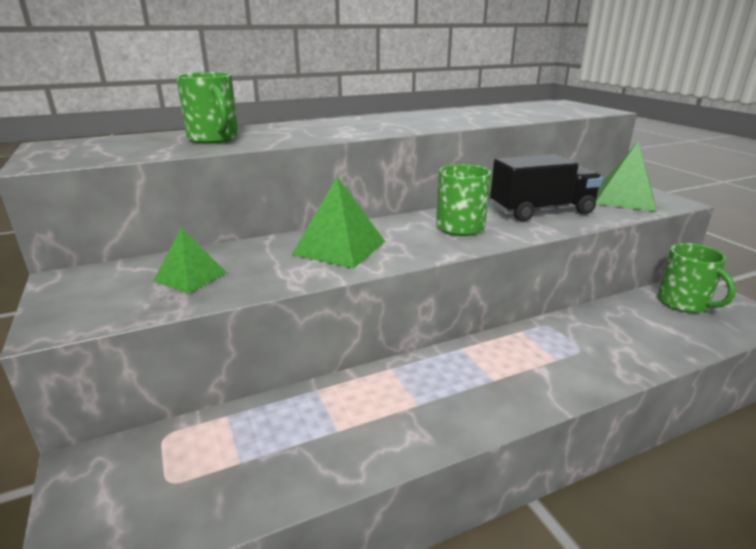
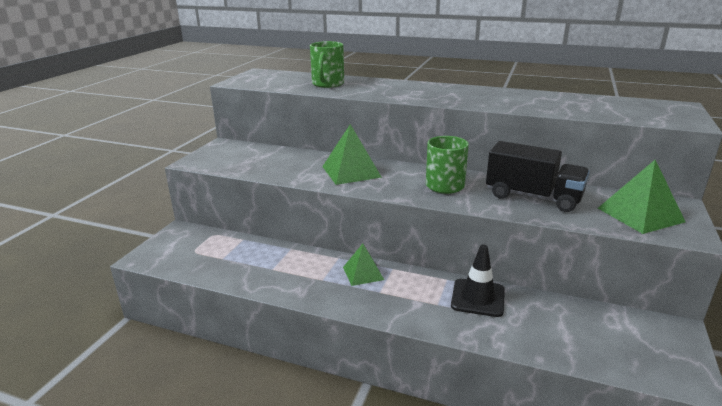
camera: 45 degrees right, 0 degrees up
green pyramid [153,228,227,293] -> green pyramid moved to [343,244,384,286]
green mug [657,243,736,313] -> none
none -> black traffic cone [451,245,505,317]

